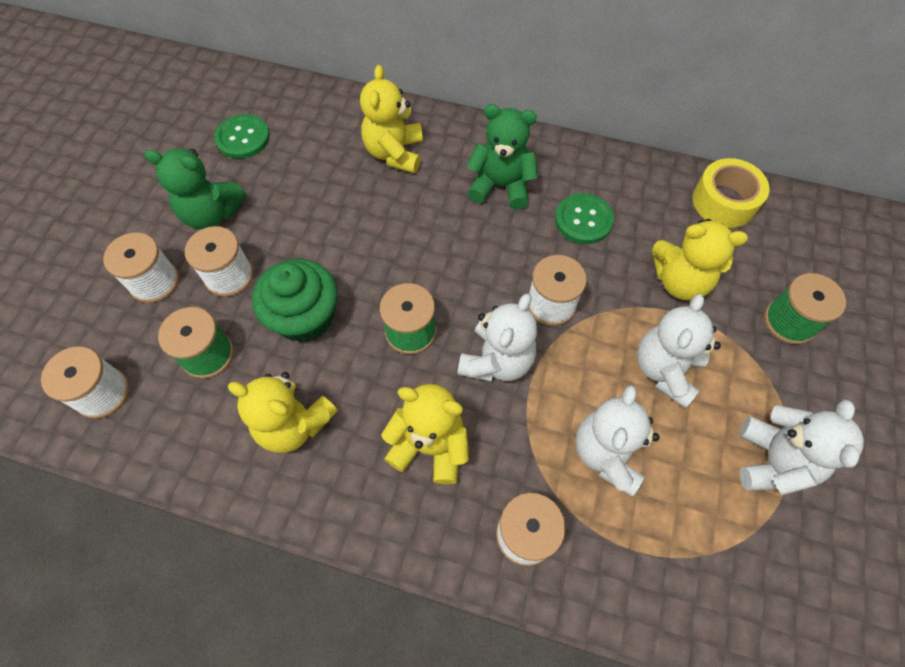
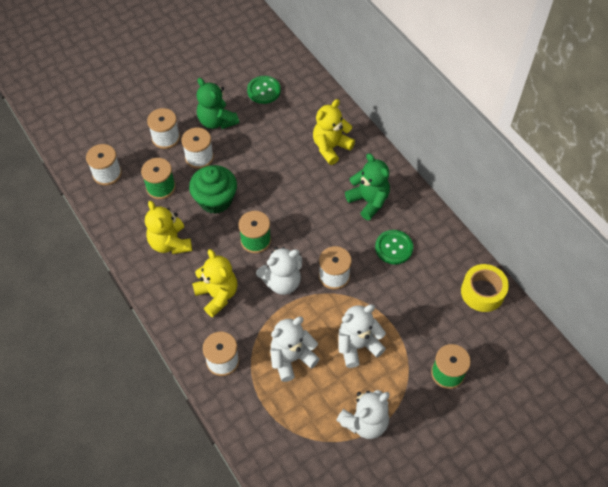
camera: 40 degrees right, 5 degrees down
yellow teddy bear [652,219,748,300] -> none

